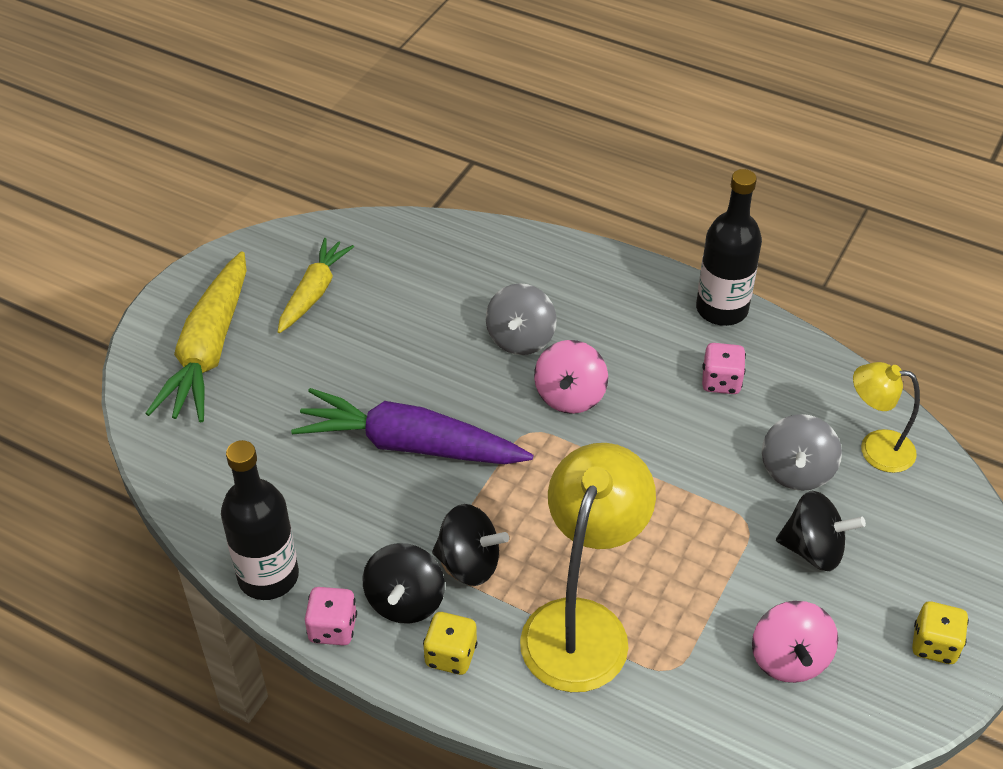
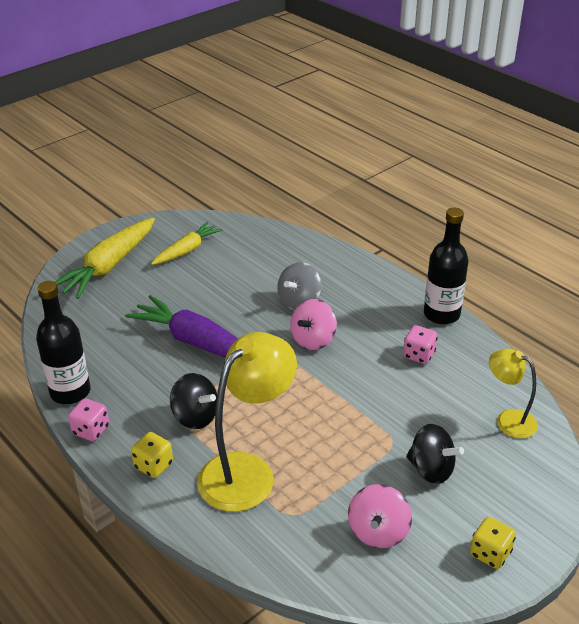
camera: 20 degrees right, 10 degrees down
black spinning top [363,543,445,624] -> none
grey spinning top [762,414,842,491] -> none

